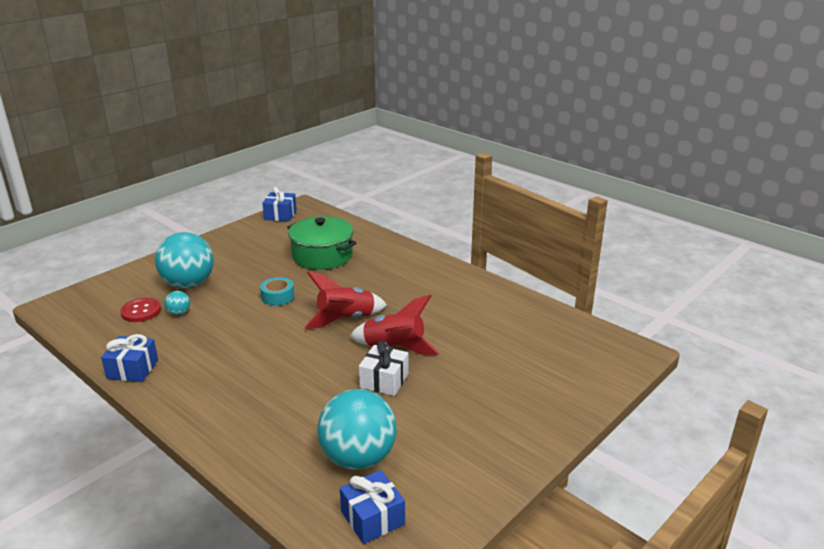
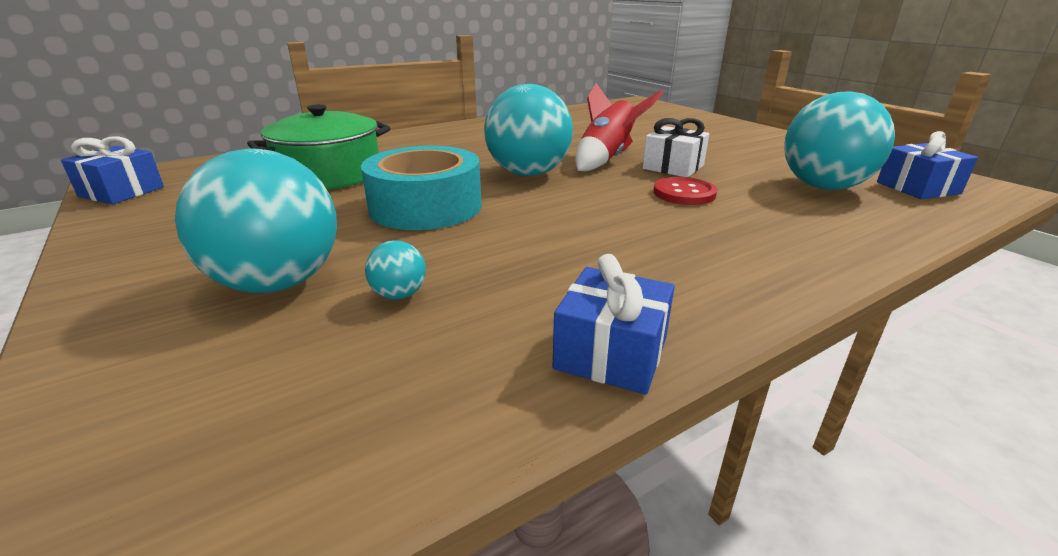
camera: 75 degrees left, 0 degrees up
red button [120,298,161,322] -> red button moved to [653,177,717,205]
turquoise tape [260,277,294,306] -> turquoise tape [361,146,482,230], size x1.95
red rocket [304,272,387,329] -> turquoise ball [484,84,573,176]

